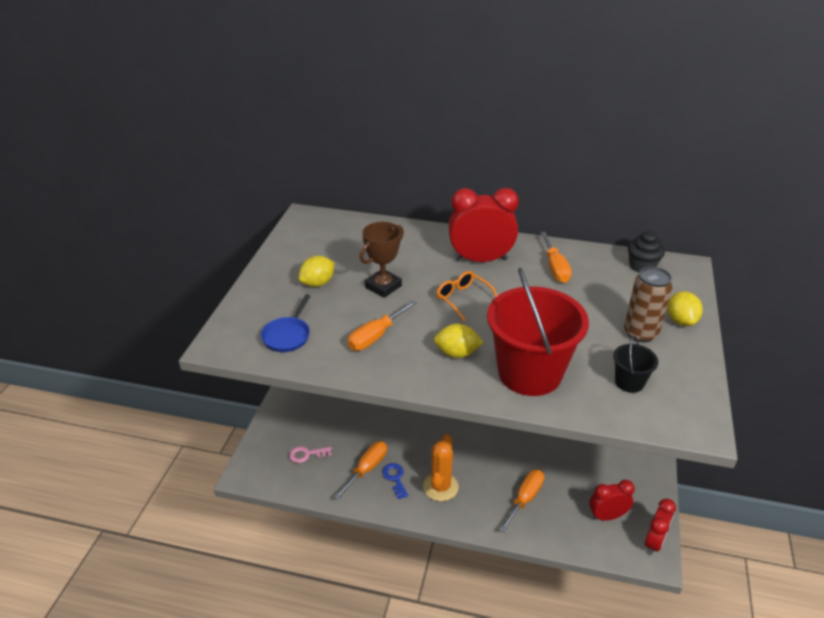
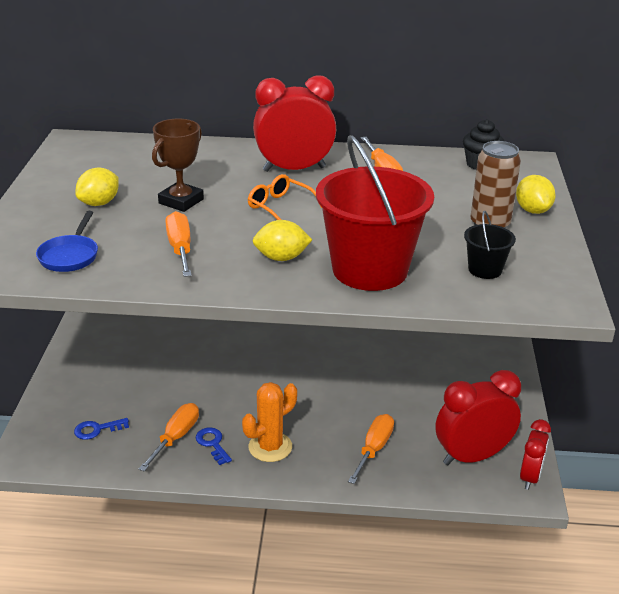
camera: 10 degrees left, 5 degrees down
pink key [289,446,332,463] -> blue key [74,418,129,440]
orange screwdriver [348,300,417,351] -> orange screwdriver turned 135 degrees clockwise [165,211,192,277]
orange cactus [423,434,459,501] -> orange cactus turned 45 degrees clockwise [242,382,297,462]
red clock [589,480,635,521] -> red clock [436,370,521,465], size x1.66

